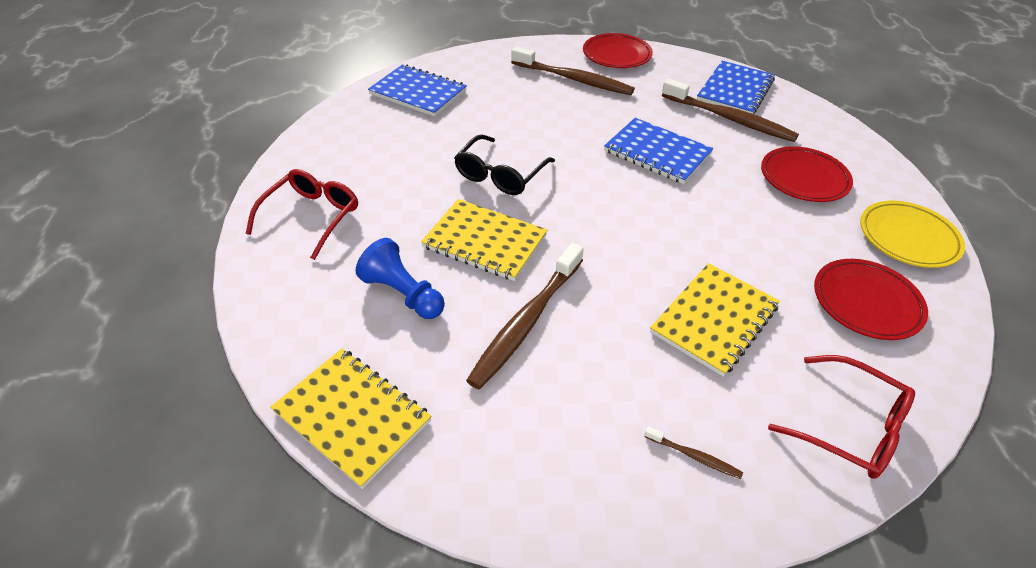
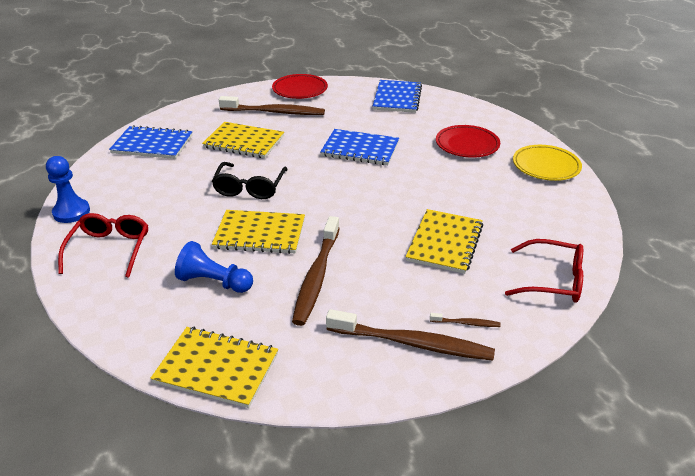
camera: 20 degrees left, 10 degrees down
brown toothbrush [662,79,799,142] -> brown toothbrush moved to [326,309,495,361]
red plate [814,259,928,340] -> none
none -> blue pawn [46,156,90,223]
none -> yellow notebook [202,122,284,158]

